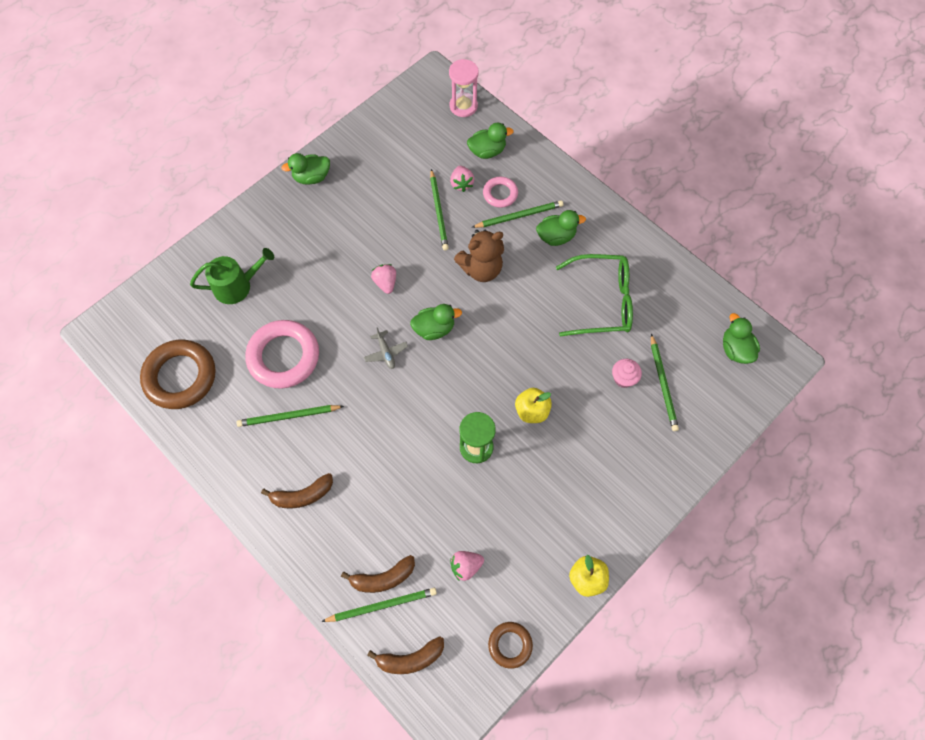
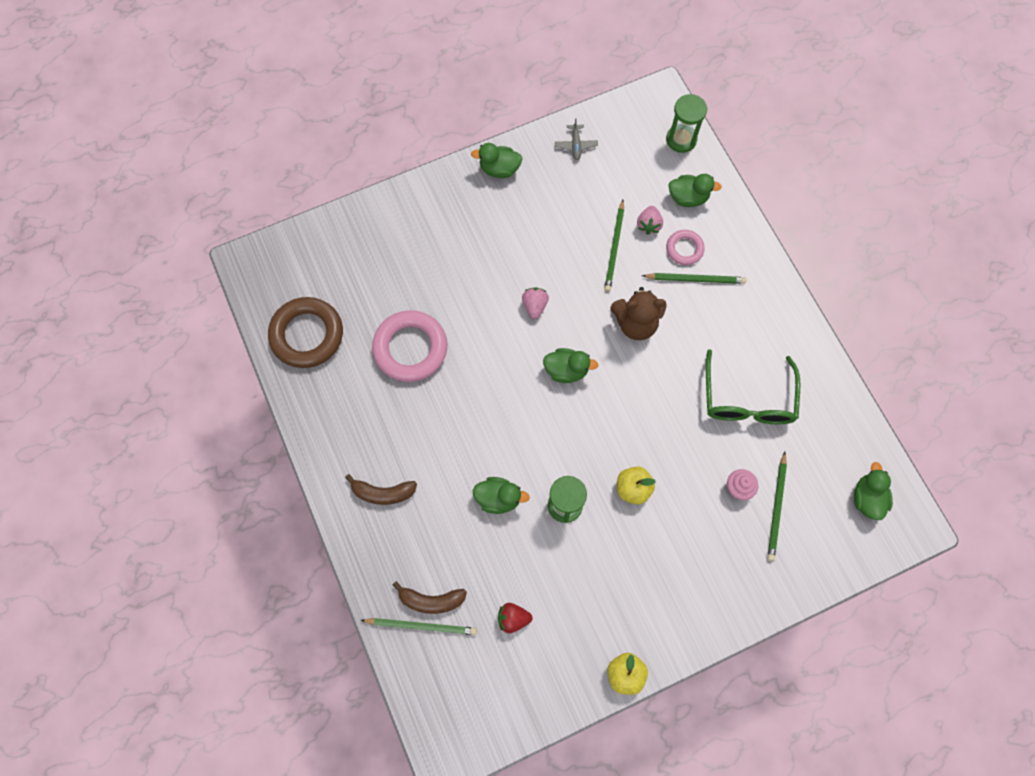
camera: 20 degrees right, 5 degrees up
green watering can [190,248,274,304] -> none
green pencil [236,405,344,427] -> none
grey plane [364,327,408,369] -> grey plane moved to [555,118,598,160]
brown banana [367,636,444,674] -> none
pink hourglass [449,59,479,117] -> green hourglass [666,94,707,153]
pink strawberry [450,551,484,581] -> red strawberry [498,603,533,633]
brown ring [488,622,533,669] -> none
green duck [536,210,586,246] -> green duck moved to [473,477,530,514]
green glasses [556,254,633,336] -> green glasses turned 75 degrees clockwise [706,349,800,424]

